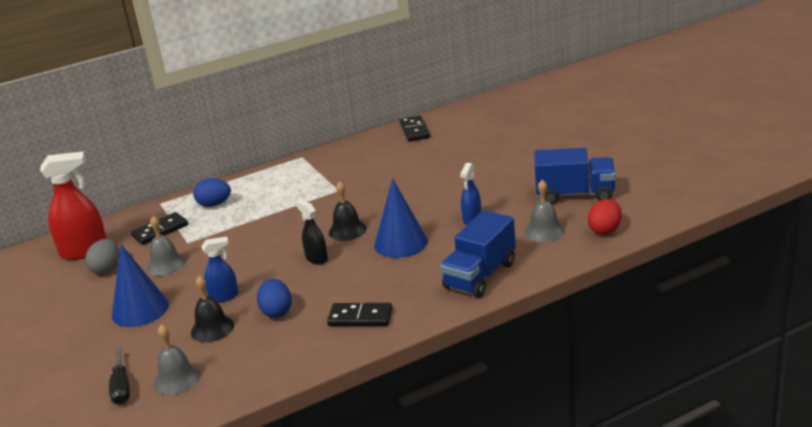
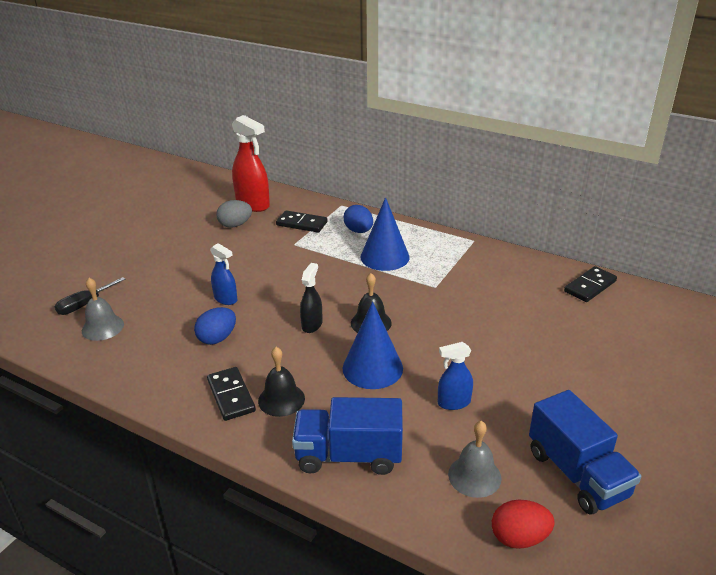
camera: 55 degrees right, 5 degrees up
blue cone [112,244,169,327] -> blue cone moved to [361,197,410,271]
grey bell [147,216,186,276] -> none
black bell [191,276,234,342] -> black bell moved to [258,347,305,417]

